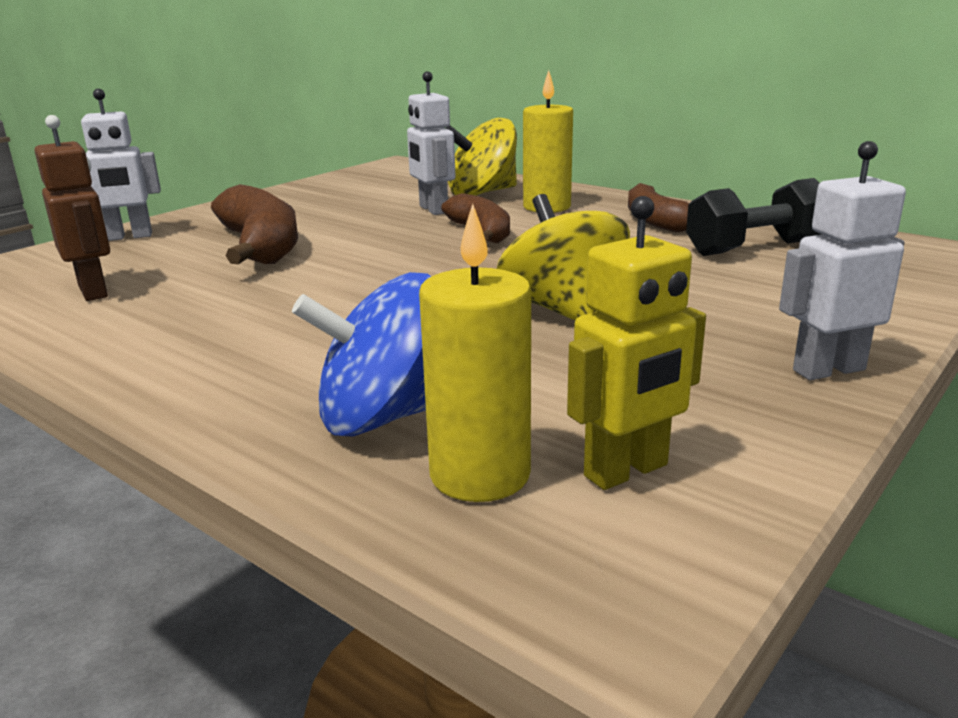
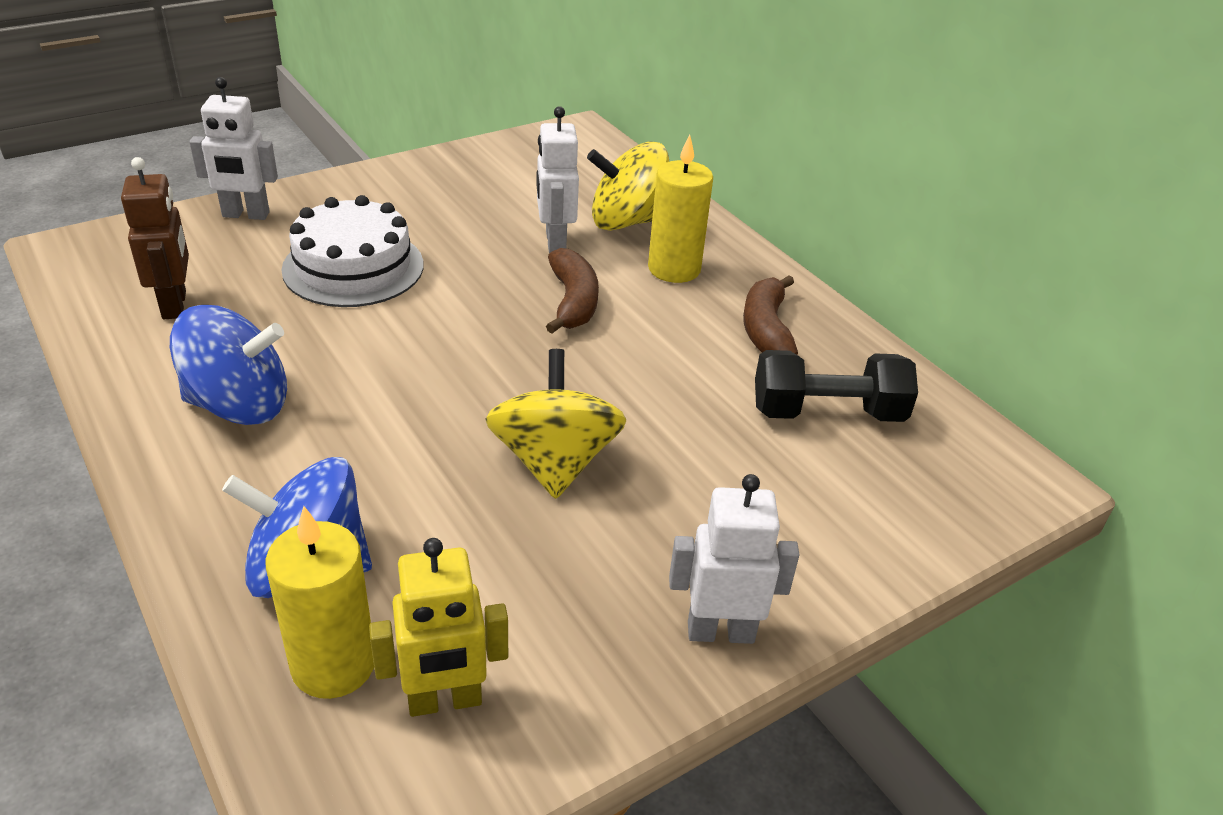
camera: 15 degrees right, 15 degrees up
brown banana [211,184,298,264] -> white cake [281,195,423,307]
none -> blue spinning top [170,305,287,425]

